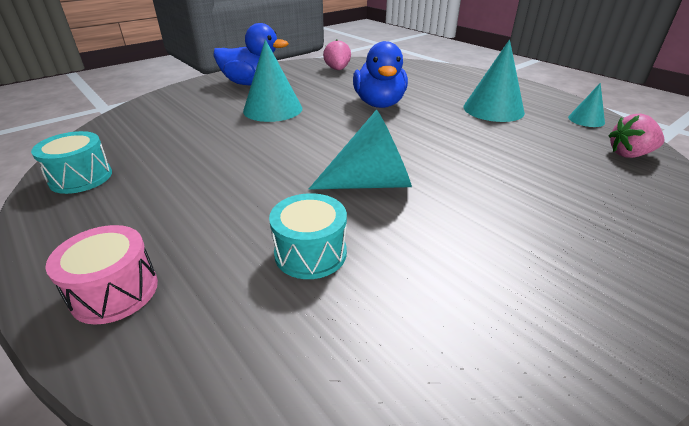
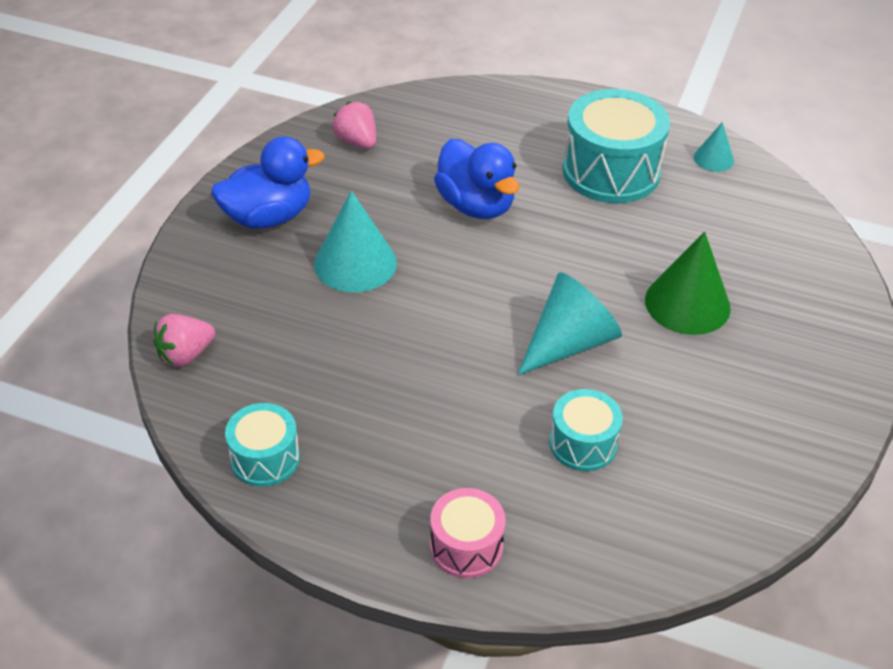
camera: 30 degrees left, 10 degrees up
turquoise cone [463,40,525,122] -> turquoise drum [563,89,670,203]
pink strawberry [608,113,664,158] -> pink strawberry moved to [153,314,215,367]
none -> green cone [645,231,731,335]

